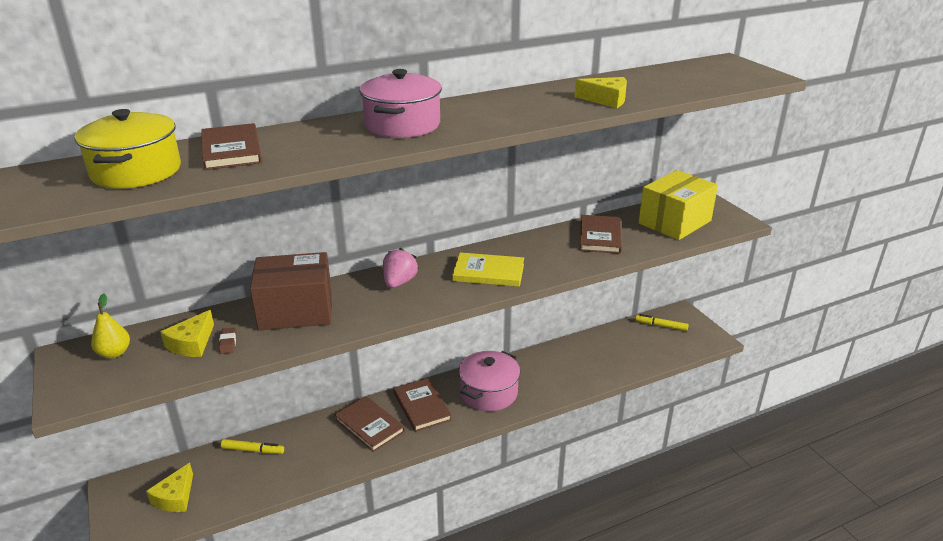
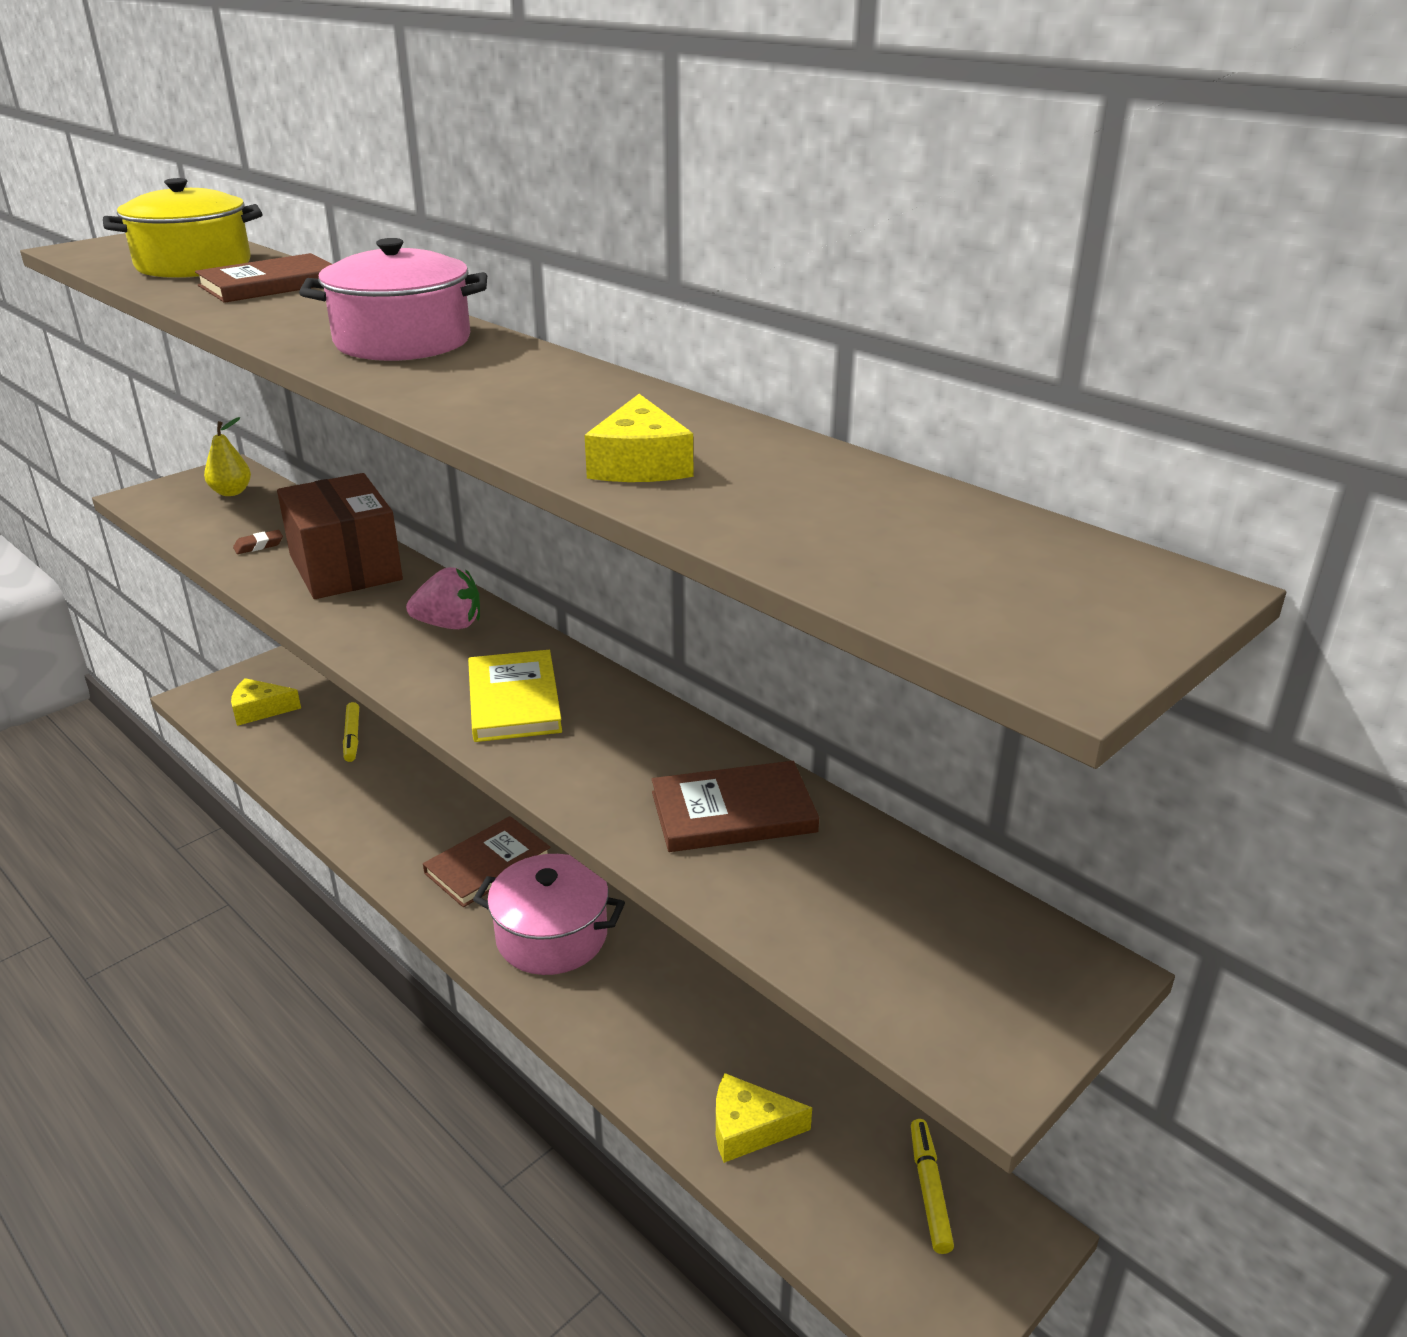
camera: 70 degrees right, 0 degrees up
yellow cheese [160,310,214,357] -> yellow cheese moved to [716,1073,812,1163]
brown book [335,396,405,452] -> none
yellow box [638,170,718,240] -> none

